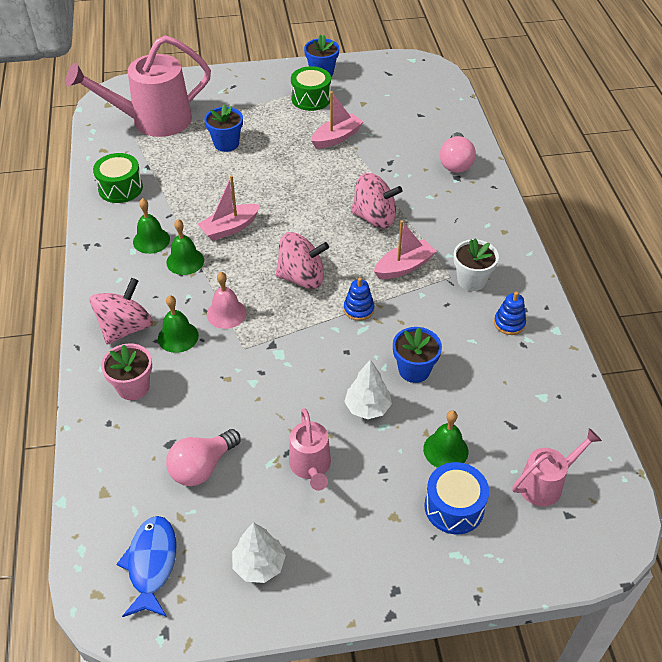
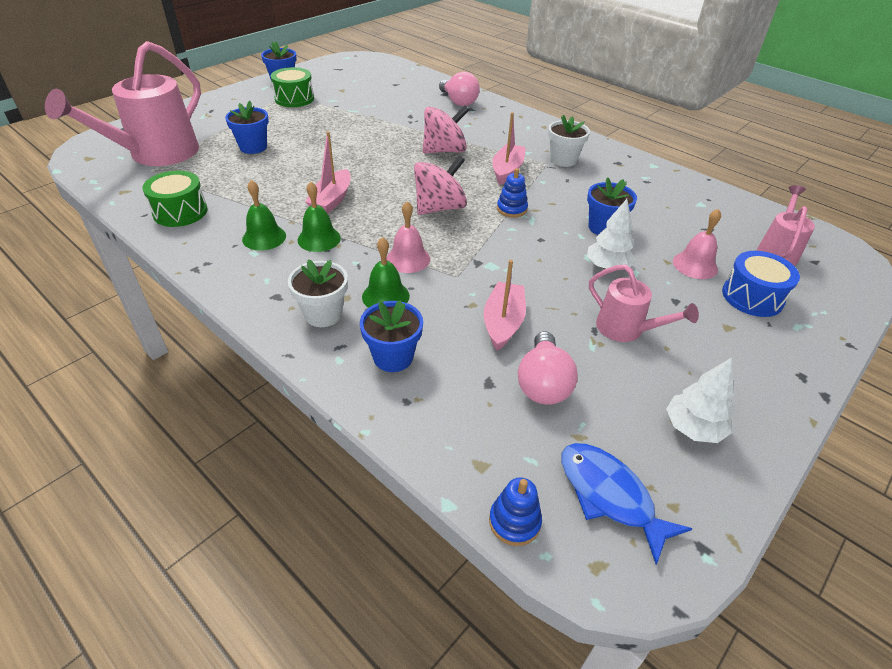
camera: 40 degrees left, 5 degrees down
pink spinning top [90,278,153,345] -> white flower pot [288,259,348,327]
pink flower pot [101,343,152,400] -> blue flower pot [360,300,423,372]
pink boat [311,91,363,149] -> pink boat moved to [484,260,526,351]
green bell [423,410,468,468] -> pink bell [673,209,721,279]
blue stacking toy [494,292,526,335] -> blue stacking toy moved to [489,477,542,546]

